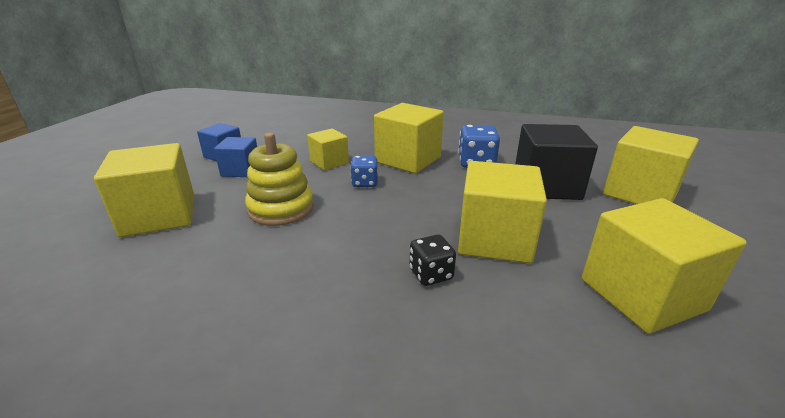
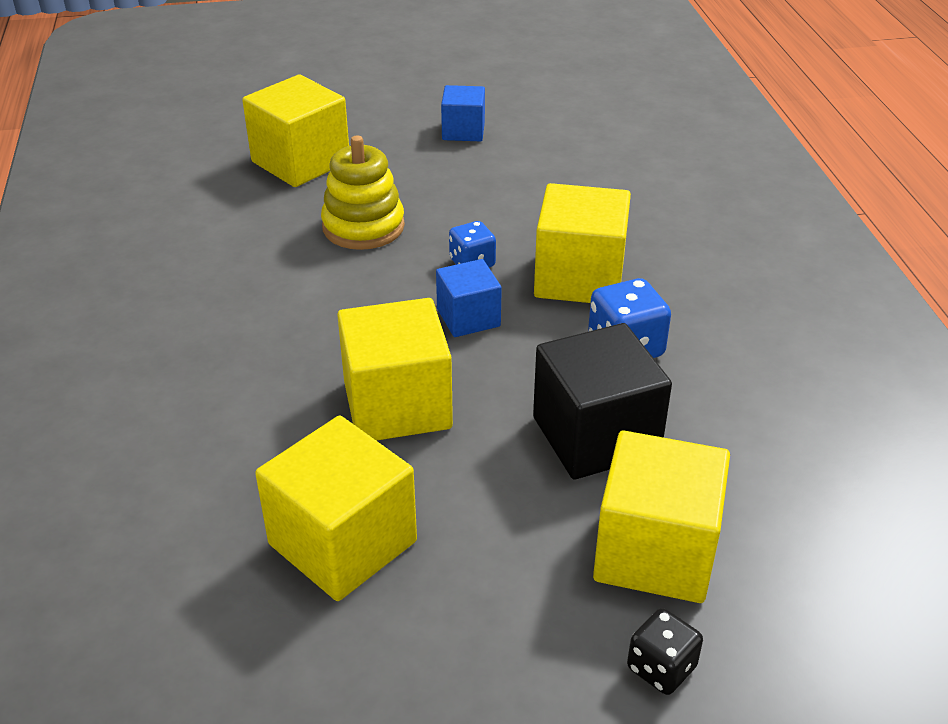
camera: 65 degrees right, 10 degrees up
blue cube [214,137,257,177] -> blue cube moved to [436,259,502,337]
yellow cube [307,129,349,170] -> none
black dice [410,235,456,286] -> black dice moved to [627,608,703,695]

